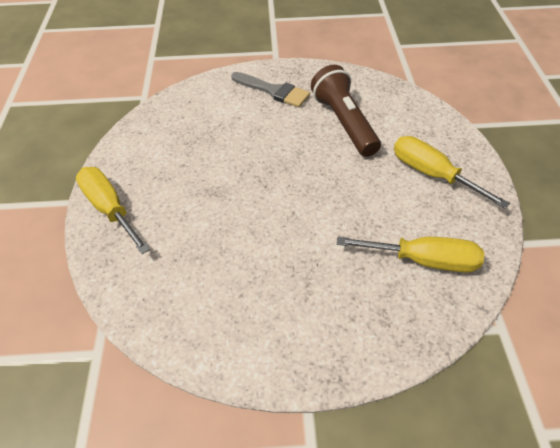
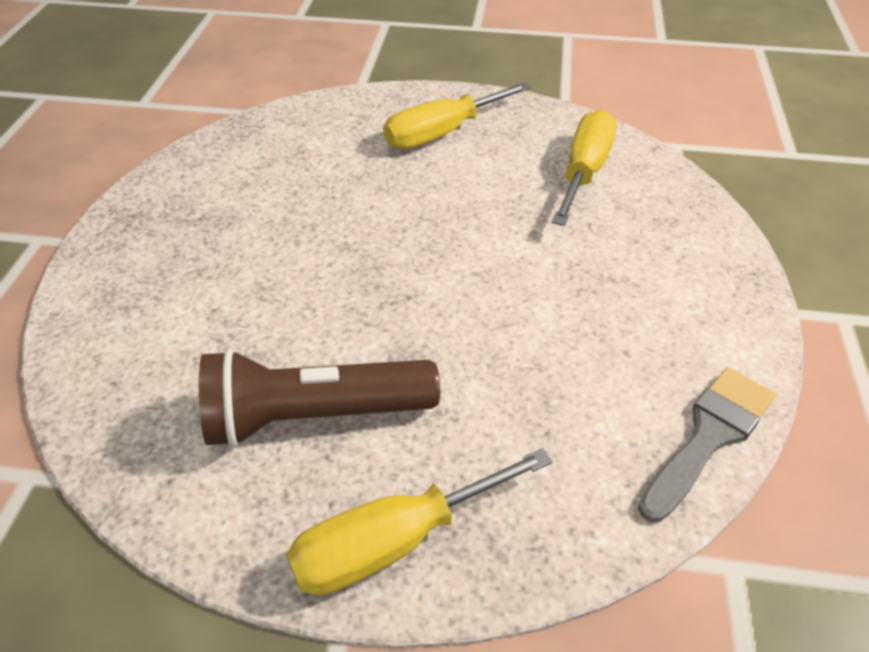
camera: 80 degrees left, 5 degrees down
grey brush [231,72,310,107] -> grey brush moved to [638,367,776,523]
brown flashlight [311,65,381,157] -> brown flashlight moved to [199,349,440,447]

